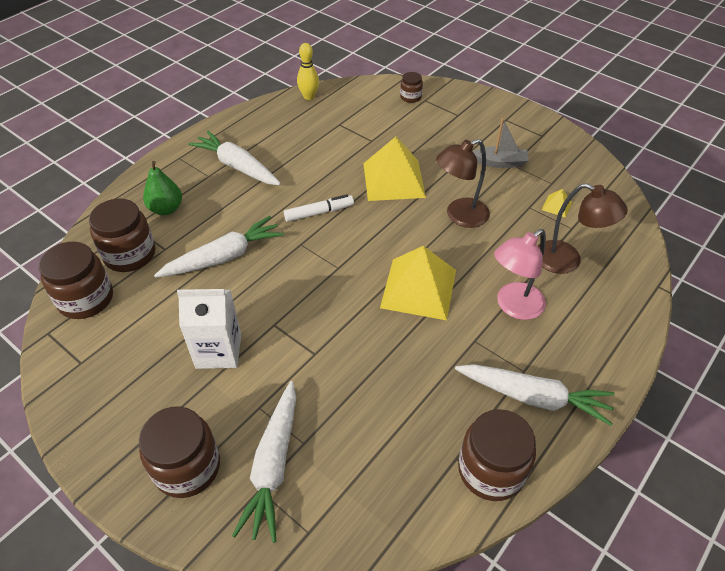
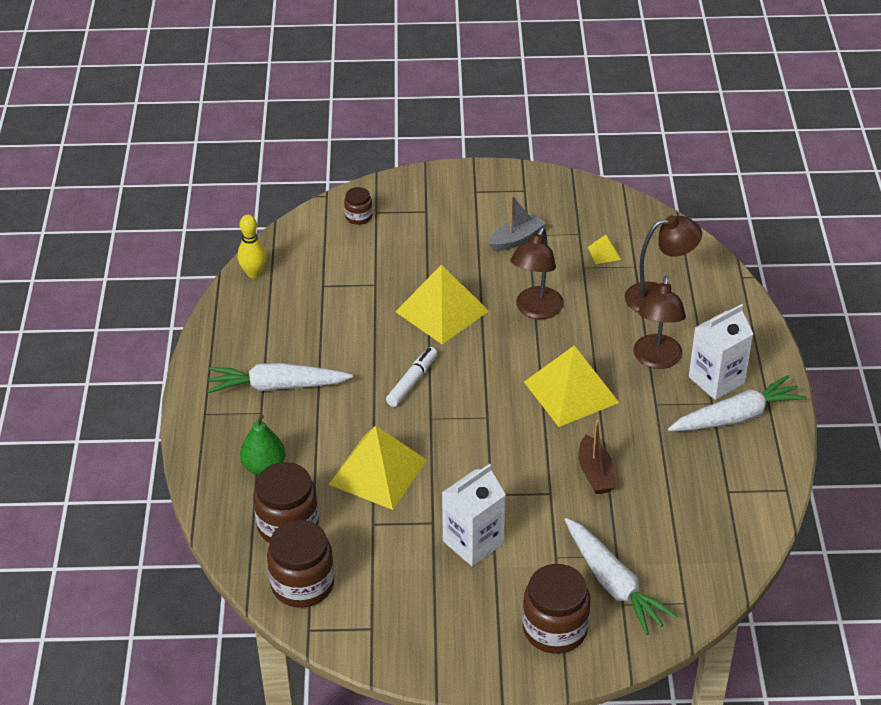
camera: 40 degrees left, 5 degrees down
white carrot [154,216,284,278] -> yellow pyramid [328,425,427,510]
brown jar [458,409,536,501] -> none
pink lamp [494,229,546,320] -> brown lamp [633,276,686,369]
none -> brown boat [579,420,616,494]
none -> white carton [689,304,753,400]

